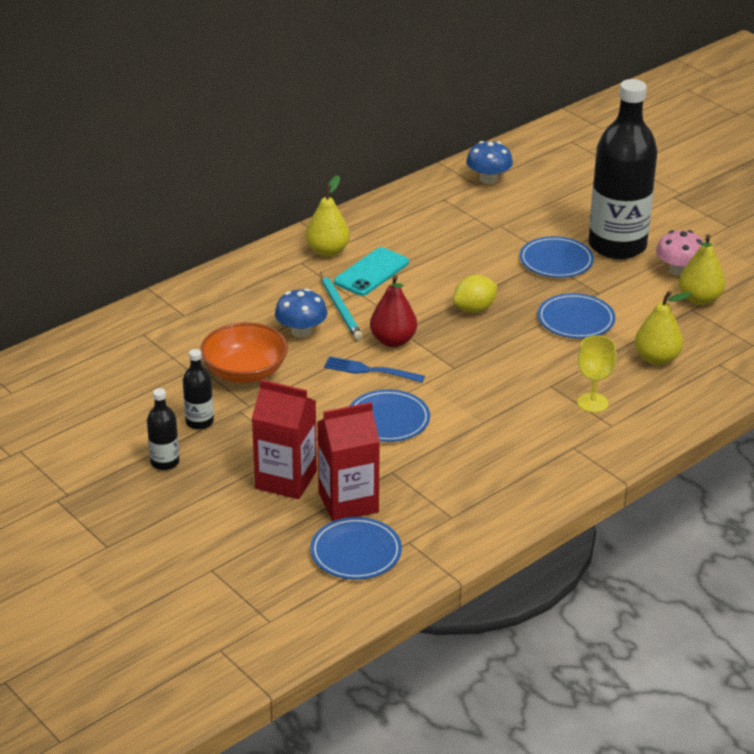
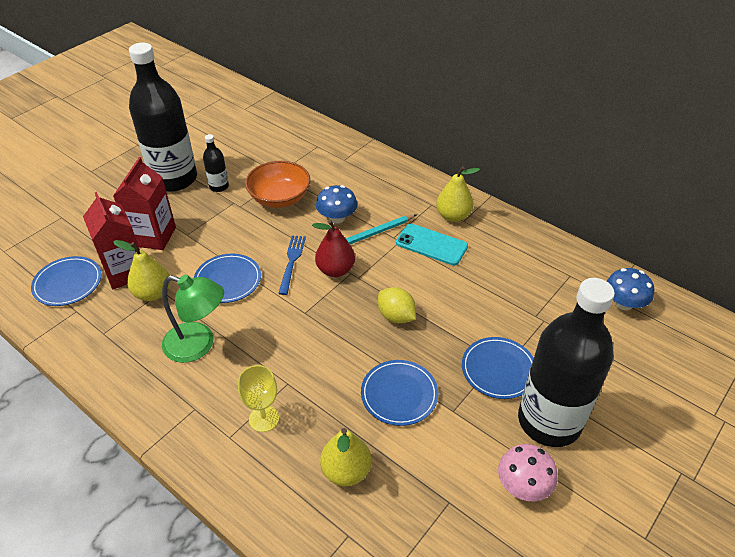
camera: 80 degrees right, 10 degrees up
black bottle [147,388,179,470] -> black bottle [129,43,197,192], size x2.38
yellow pear [679,234,725,305] -> yellow pear moved to [113,240,170,301]
none -> green lamp [162,275,224,363]

